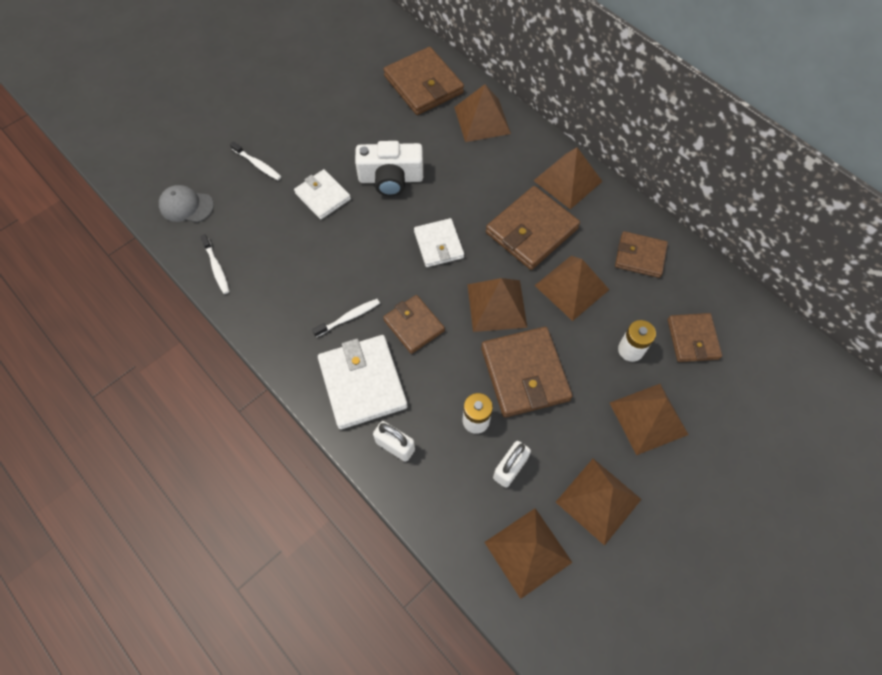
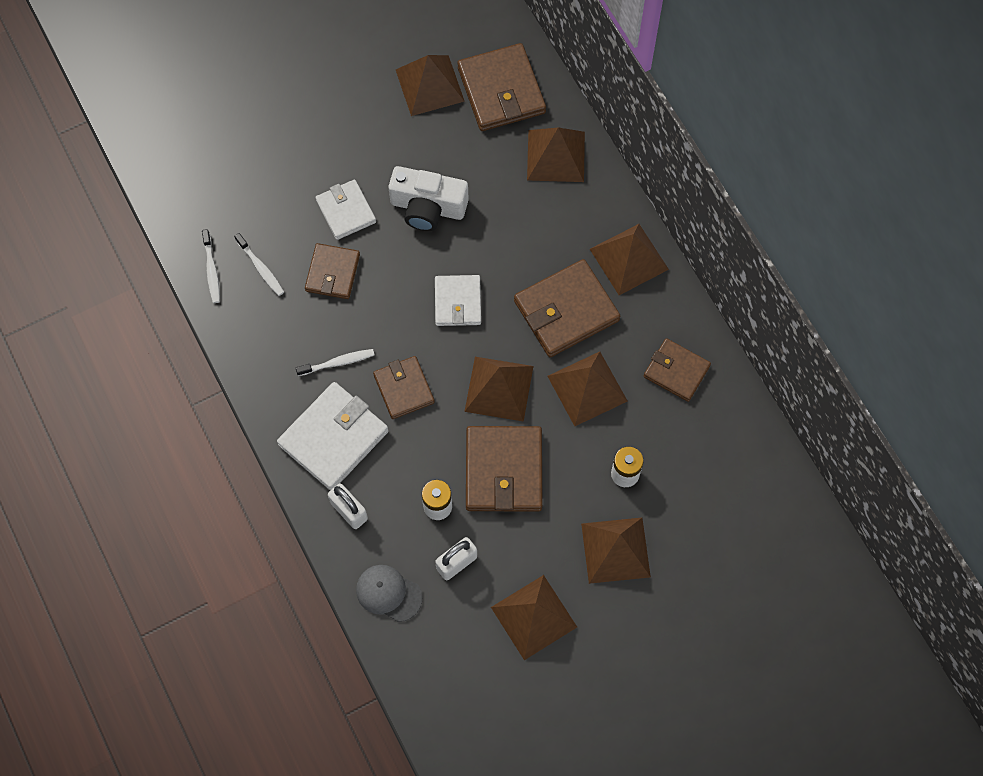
camera: 15 degrees right, 5 degrees up
grey cap [159,185,214,223] -> grey cap moved to [356,565,423,622]
white toothbrush [230,141,281,180] -> white toothbrush moved to [234,233,284,296]
white wallet [318,335,408,430] -> white wallet turned 45 degrees clockwise [277,382,389,490]
brown pyramid [484,508,573,599] -> brown pyramid moved to [396,55,465,116]
brown wallet [668,313,722,362] -> brown wallet moved to [305,243,360,299]

